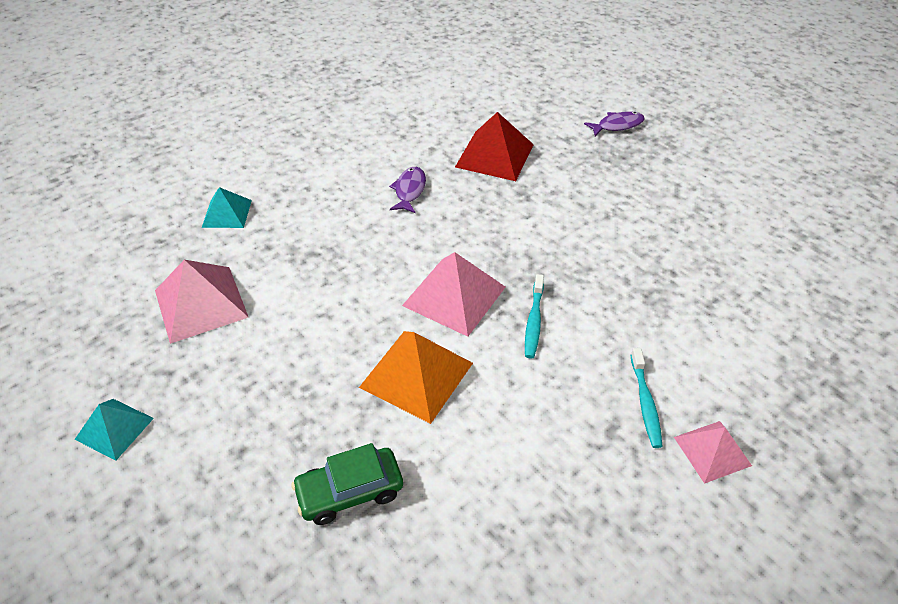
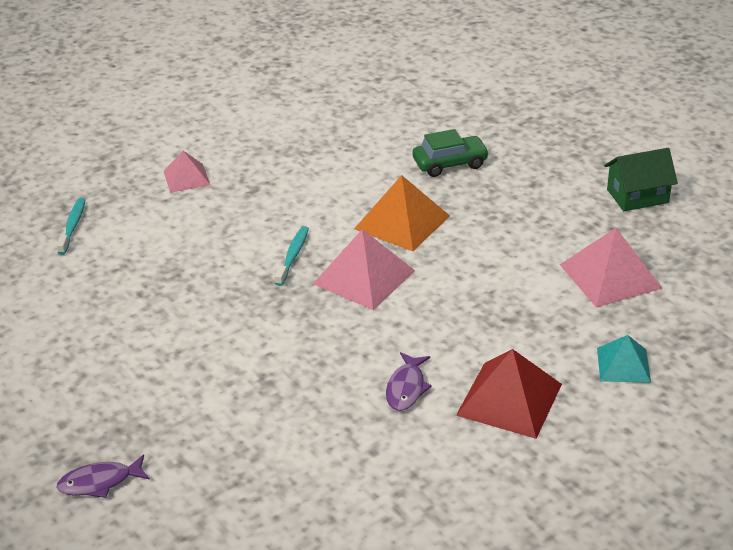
camera: 175 degrees left, 10 degrees down
turquoise pyramid [74,399,154,461] -> green house [604,148,678,211]
red pyramid [455,112,534,181] -> red pyramid moved to [456,349,562,439]
turquoise toothbrush [631,348,663,448] -> turquoise toothbrush moved to [56,198,86,255]

